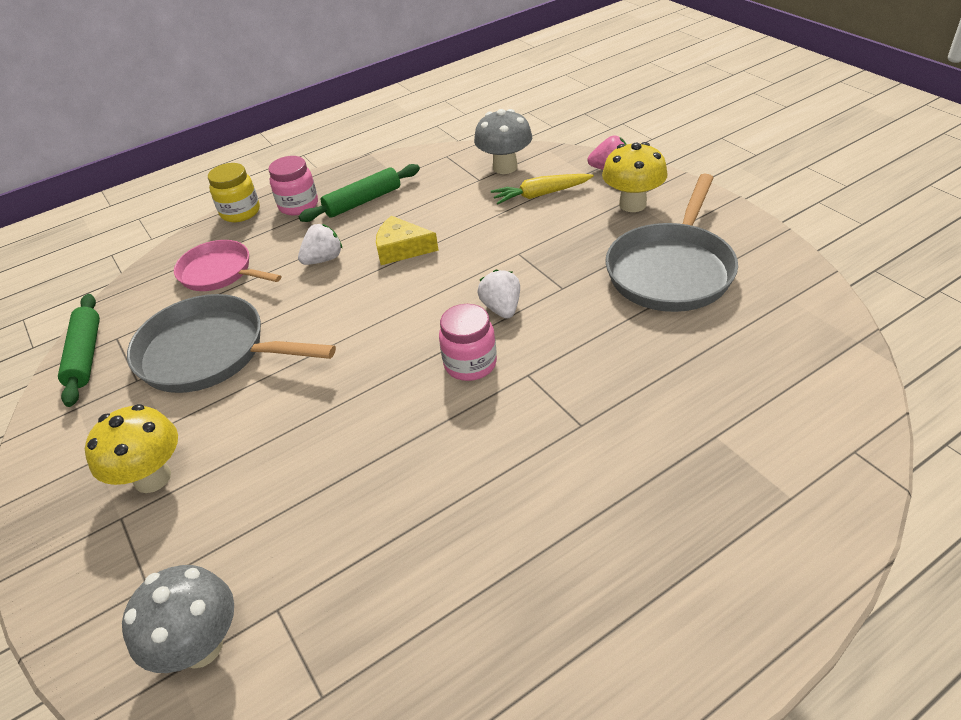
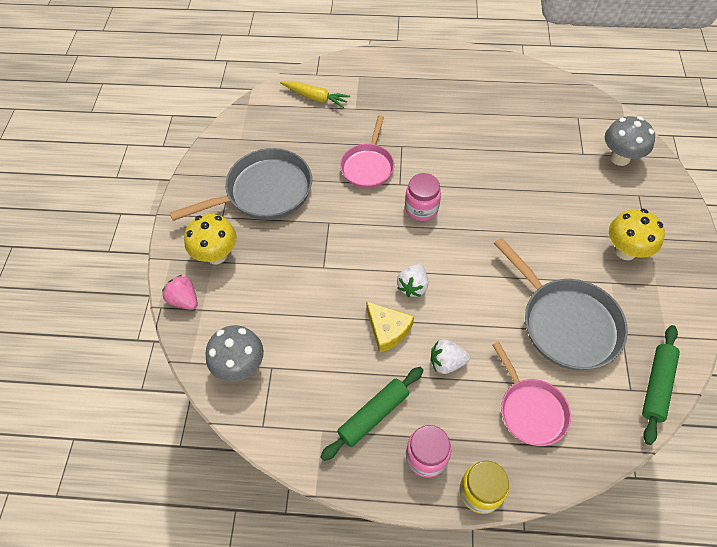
camera: 145 degrees left, 15 degrees up
green rolling pin [298,164,420,222] -> green rolling pin turned 45 degrees counterclockwise [320,367,424,461]
white strawberry [477,270,520,319] -> white strawberry moved to [397,264,428,297]
yellow carrot [491,174,594,204] -> yellow carrot moved to [280,81,350,108]
none -> pink pan [340,115,395,188]

